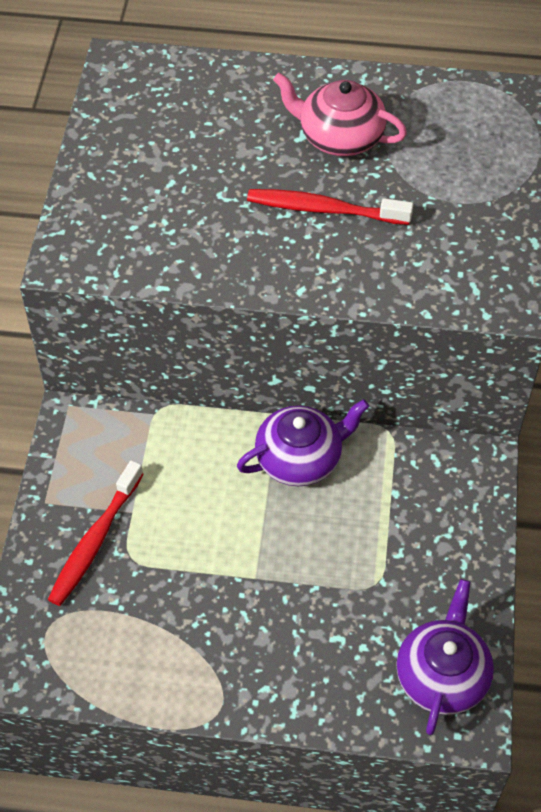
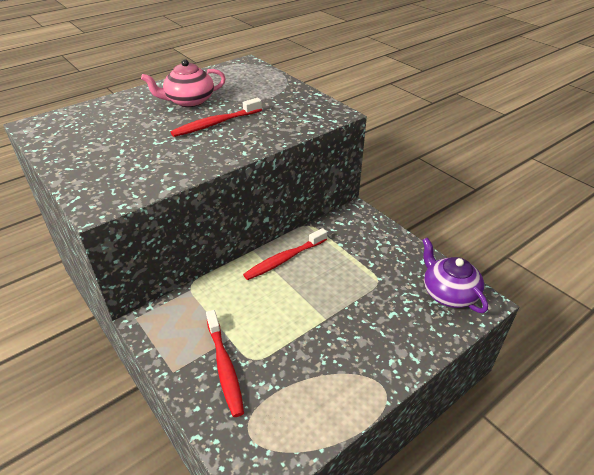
camera: 45 degrees left, 15 degrees down
purple teapot [237,399,369,486] -> red toothbrush [243,228,327,280]

